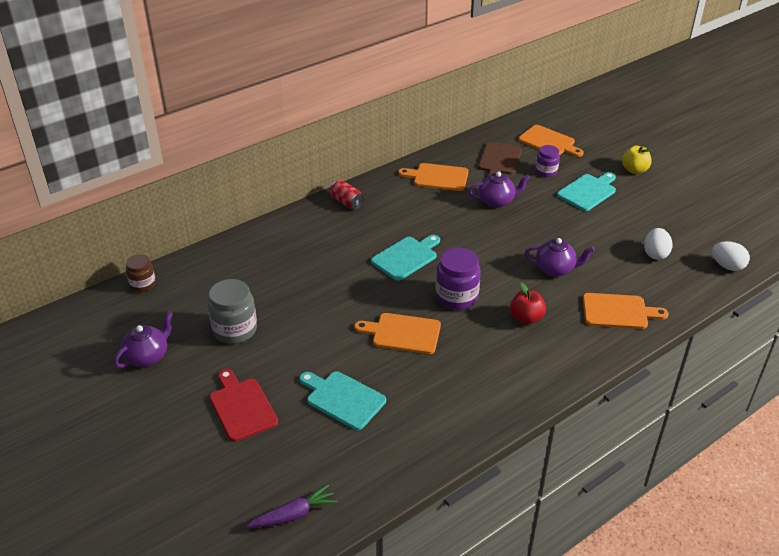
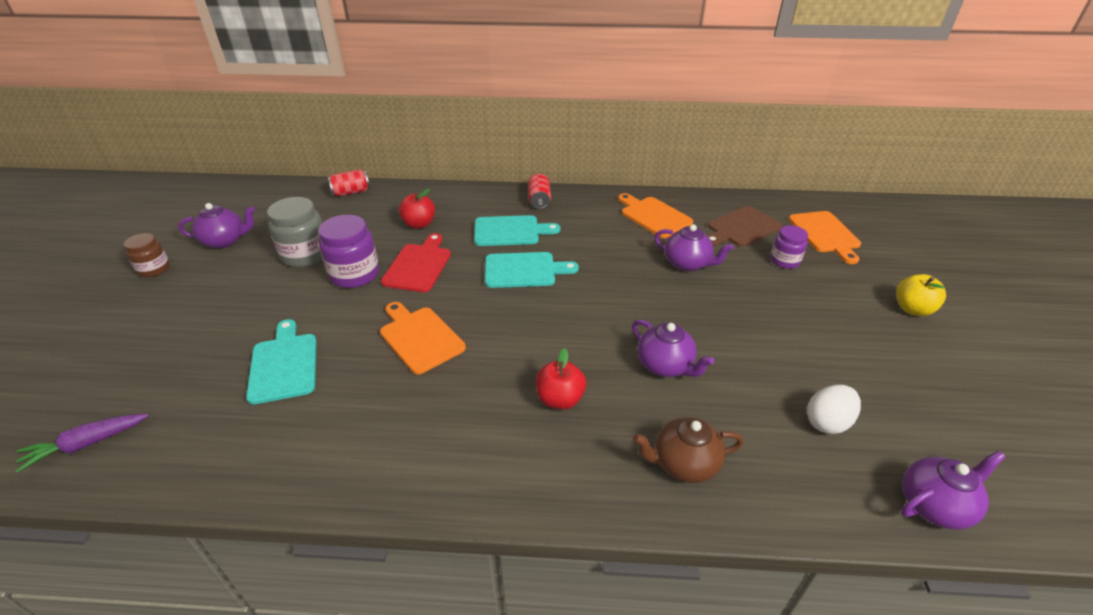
camera: 40 degrees right, 0 degrees up
brown jar [126,255,156,292] -> brown jar moved to [124,233,170,277]
red cutting board [210,369,278,442] -> red cutting board moved to [381,233,451,292]
purple carrot [246,484,338,527] -> purple carrot turned 135 degrees clockwise [15,414,149,473]
purple jar [436,248,481,310] -> purple jar moved to [318,215,379,288]
turquoise cutting board [557,172,616,211] -> turquoise cutting board moved to [474,215,560,246]
orange cutting board [583,293,669,329] -> brown teapot [633,417,744,483]
white egg [712,241,750,271] -> purple teapot [901,451,1005,530]
none -> red can [328,169,370,196]
none -> red apple [399,189,435,229]

